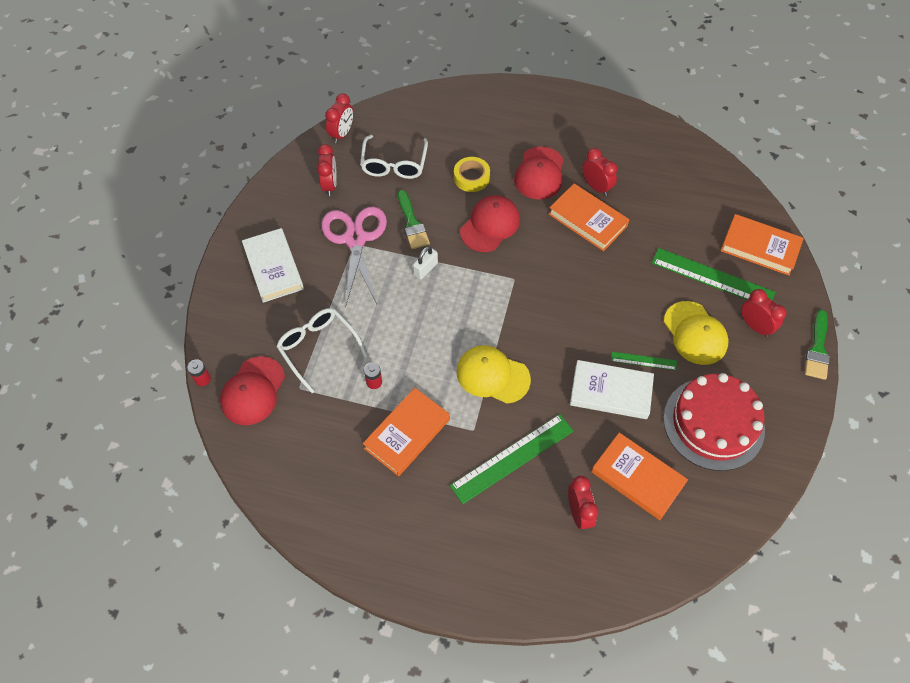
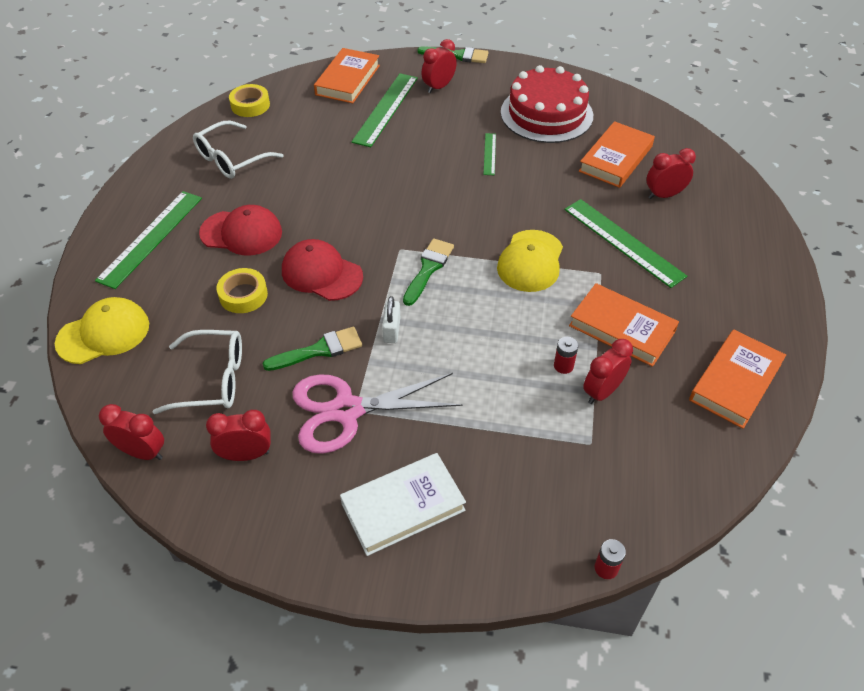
camera: 95 degrees left, 10 degrees down
red cap [220,356,285,425] -> none
white glasses [276,308,368,393] -> white glasses moved to [193,121,284,179]
white padlock [413,246,438,279] -> white padlock turned 60 degrees clockwise [382,296,400,343]
orange book [549,183,629,251] -> orange book moved to [689,329,786,429]
white book [570,360,654,419] -> none
red clock [582,148,617,196] -> red clock moved to [583,339,633,404]
yellow cap [664,301,729,365] -> yellow cap moved to [55,297,149,364]
none -> green ruler [95,191,202,289]
none -> yellow tape [229,84,270,117]
none -> green brush [403,238,454,306]

